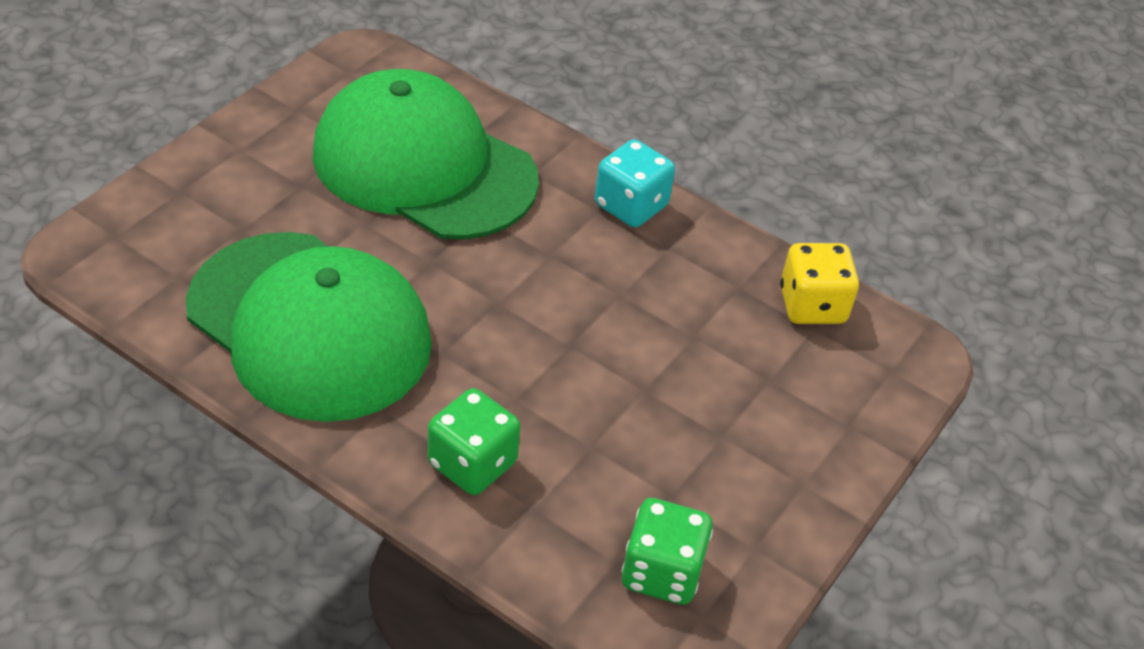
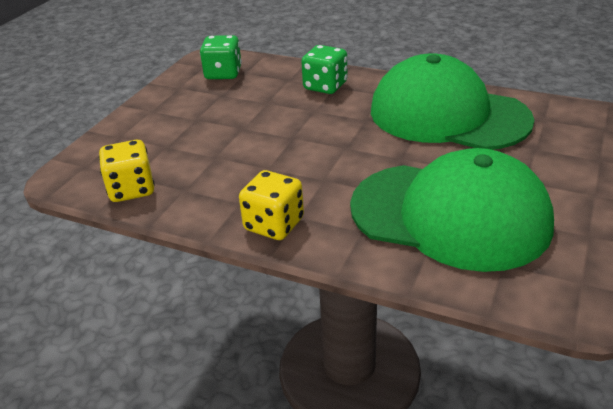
camera: 175 degrees right, 10 degrees down
turquoise dice [595,139,675,228] -> yellow dice [239,170,304,240]

